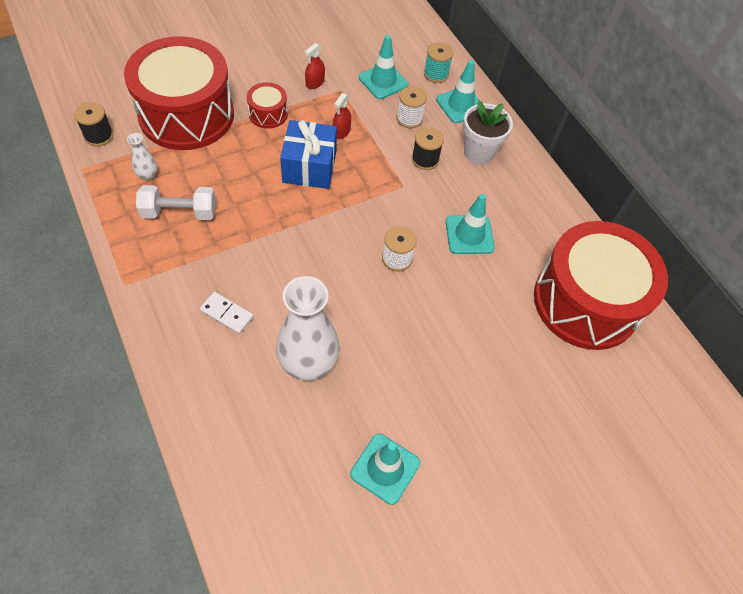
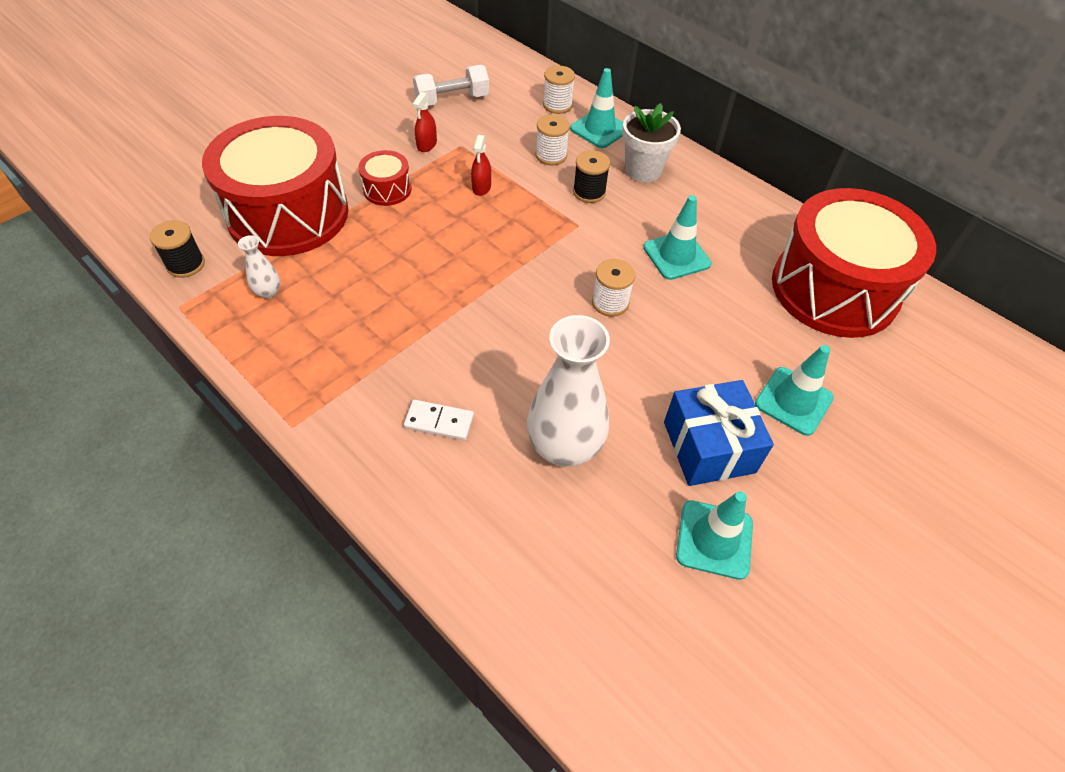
camera: 15 degrees left, 5 degrees down
white dumbbell [136,185,216,220] -> white dumbbell moved to [413,65,489,106]
blue gift [280,120,337,189] -> blue gift moved to [664,380,774,486]
turquoise traffic cone [359,35,408,99] -> turquoise traffic cone moved to [755,345,834,436]
turquoise spool [424,42,454,83] -> white spool [543,66,575,114]

